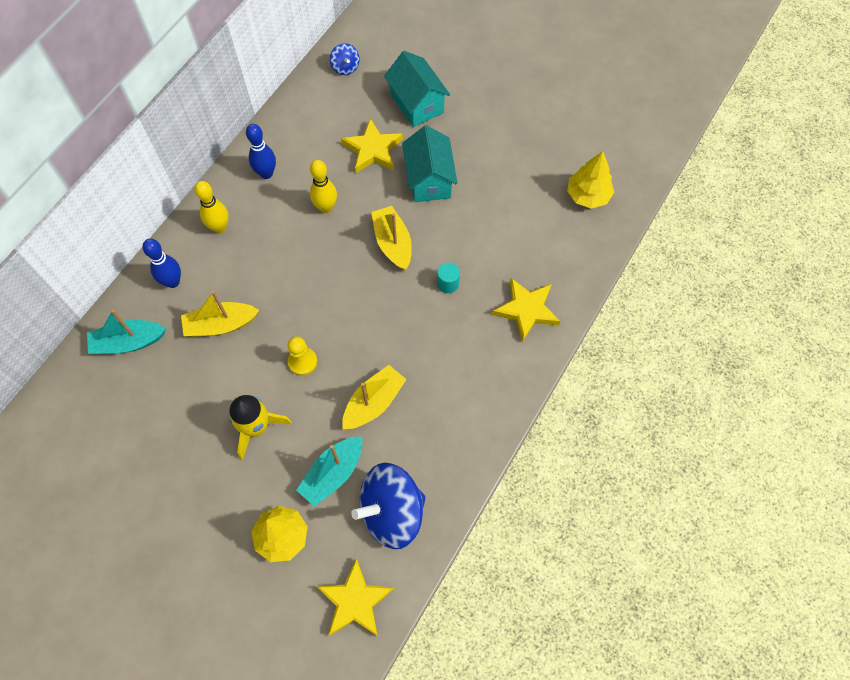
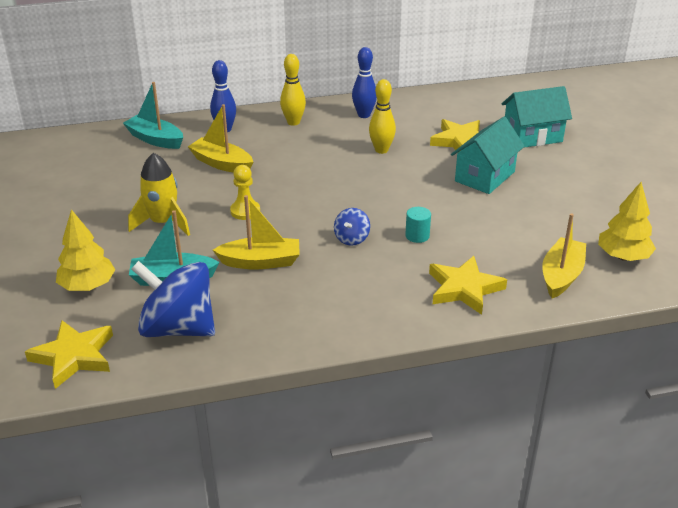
camera: 45 degrees right, 30 degrees down
blue spinning top [330,43,360,75] -> blue spinning top moved to [334,208,370,246]
yellow boat [371,206,412,270] -> yellow boat moved to [542,213,586,298]
turquoise house [384,51,450,127] -> turquoise house turned 60 degrees clockwise [502,86,572,148]

